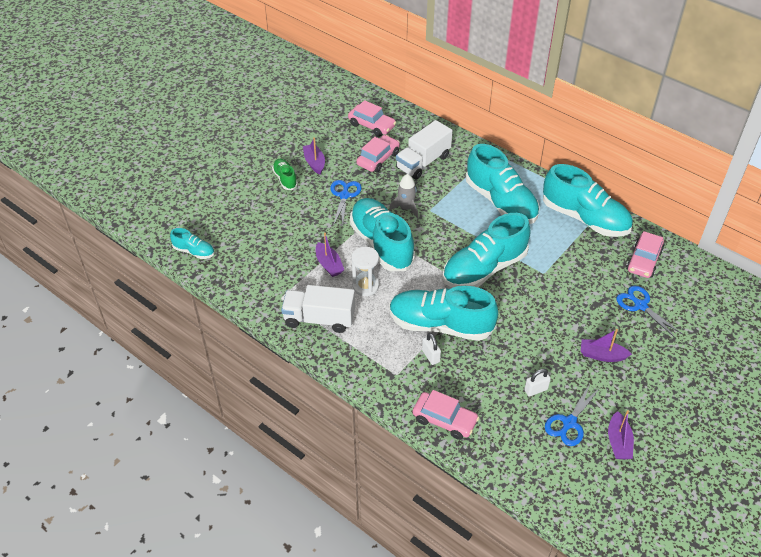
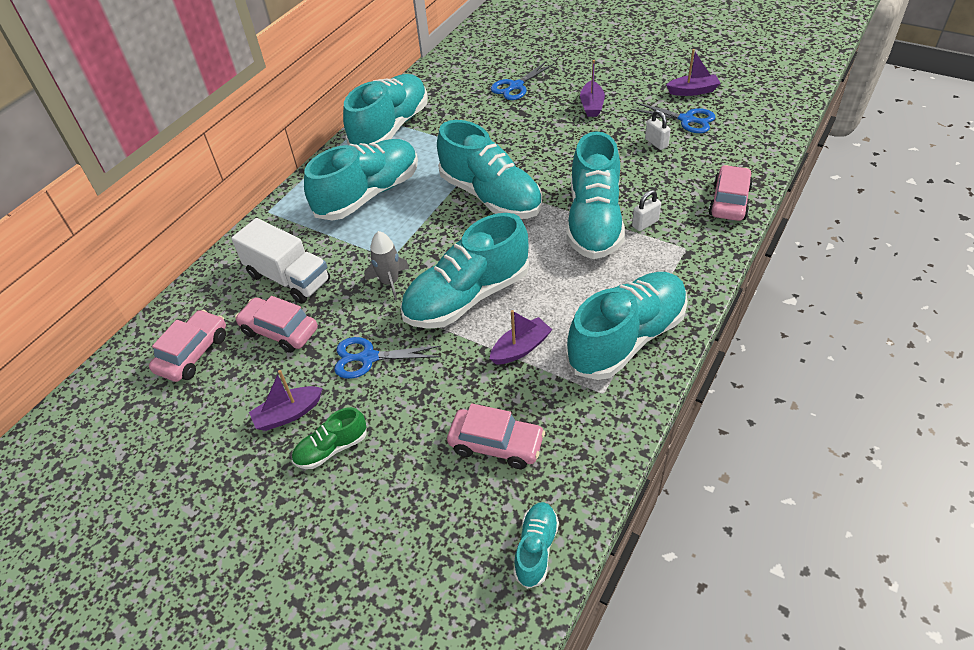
camera: 95 degrees left, 0 degrees up
white truck [281,285,355,333] -> turquoise shoe [566,272,688,380]
white hourglass [352,247,379,296] -> none
pink car [626,231,664,278] -> pink car moved to [447,404,545,469]

